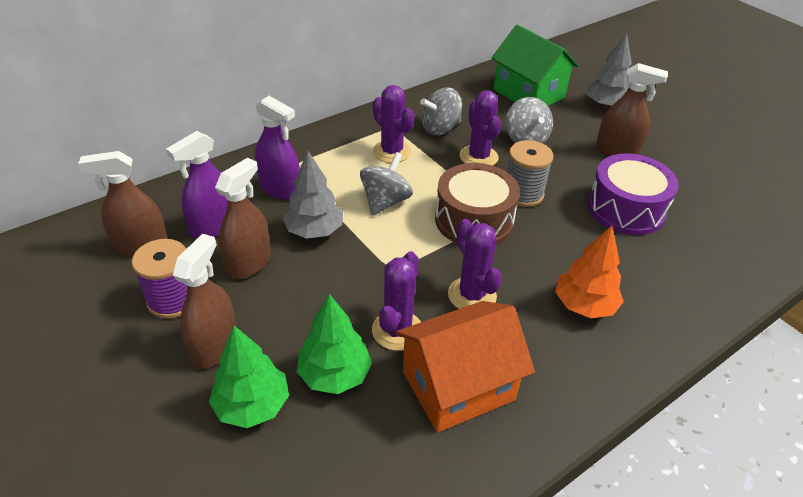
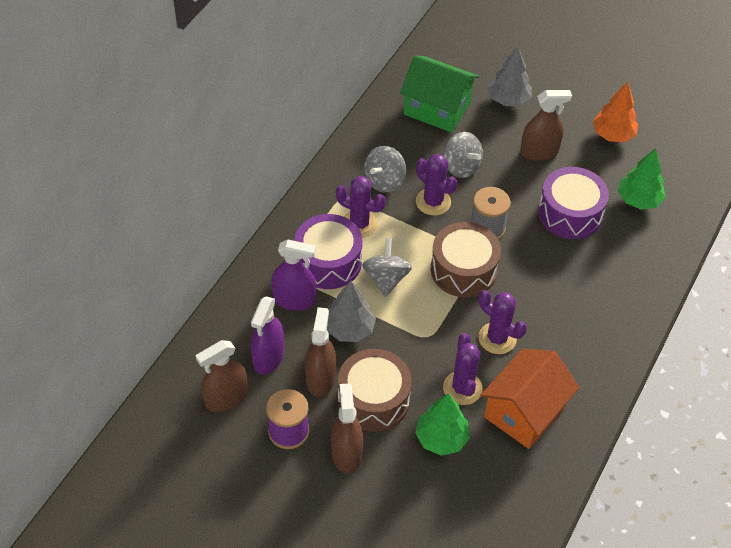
camera: 25 degrees left, 10 degrees up
green tree [209,326,289,428] -> green tree moved to [618,148,666,210]
orange tree [555,226,624,318] -> orange tree moved to [593,82,638,142]
none -> purple drum [295,214,362,289]
none -> brown drum [338,349,412,432]

